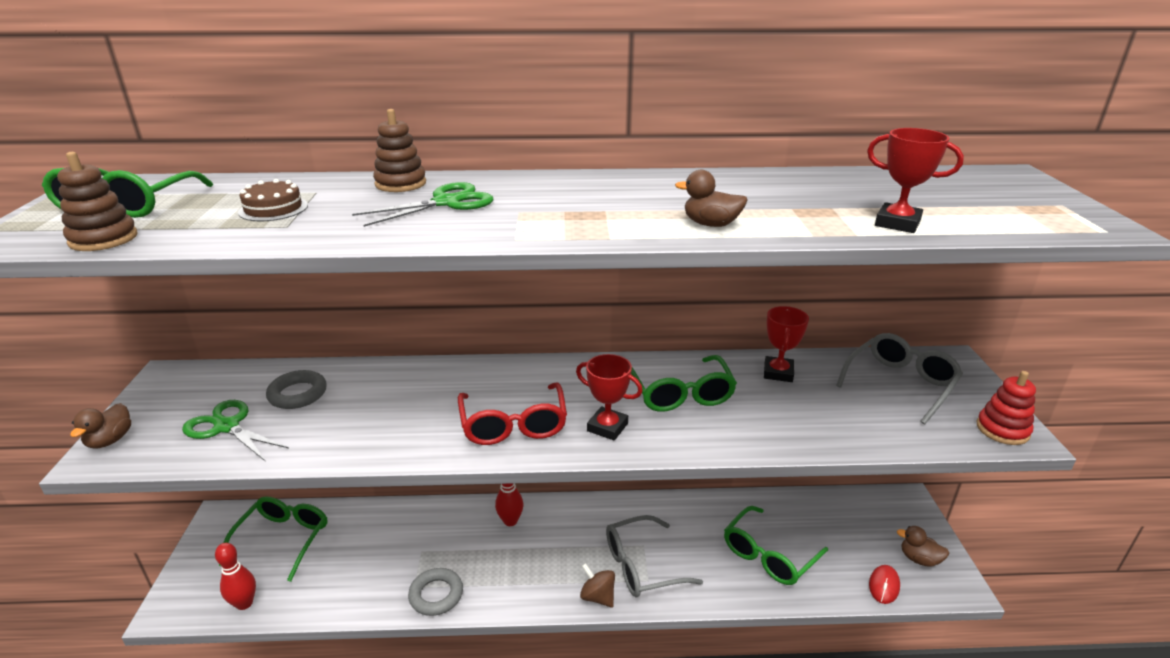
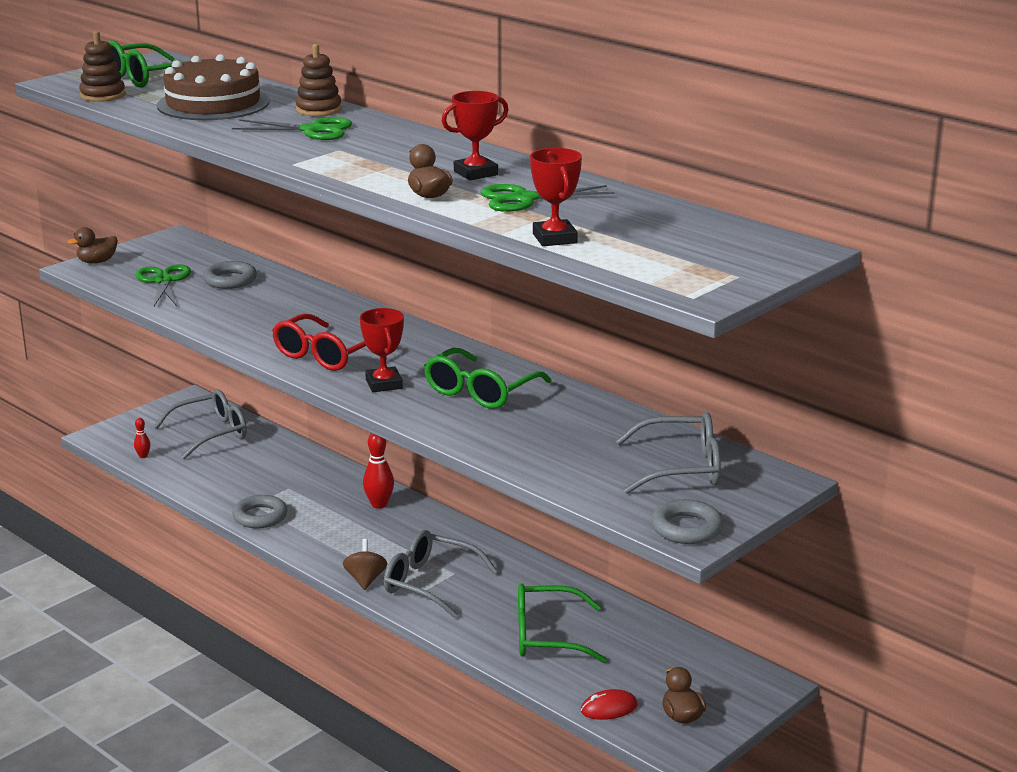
camera: 45 degrees right, 5 degrees down
red bowling pin [215,543,256,610] -> red bowling pin [134,418,150,458], size x0.55
green glasses [219,496,327,582] -> grey glasses [154,389,247,459]
brown cake [238,179,308,221] -> brown cake [157,54,270,120], size x2.08
red trophy [764,306,809,382] -> red trophy moved to [442,91,508,180]
red stacking toy [977,371,1036,445] -> grey ring [651,499,723,544]
none -> green scissors [480,184,615,212]

